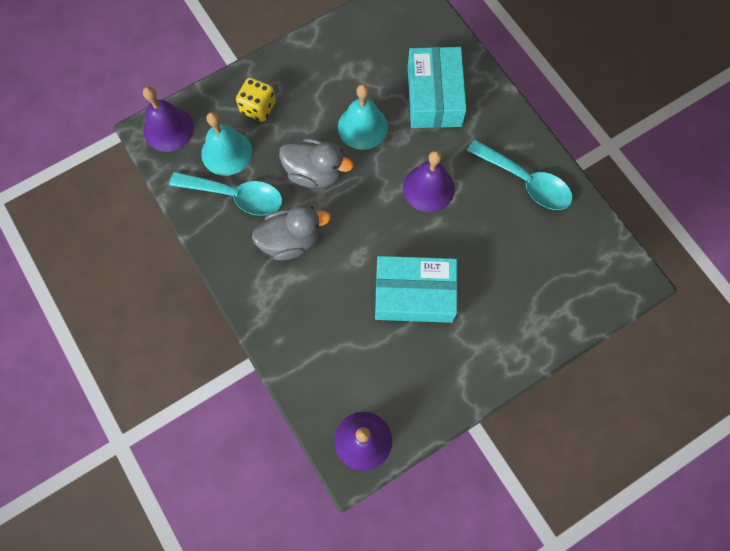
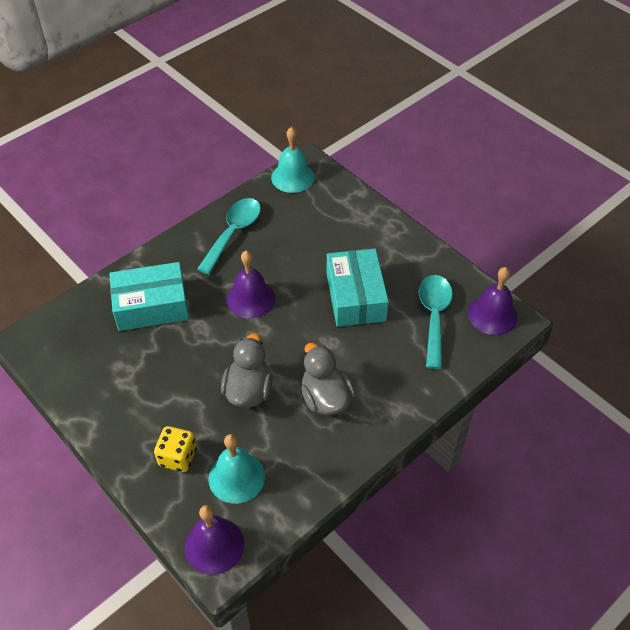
camera: 100 degrees left, 20 degrees down
turquoise spoon [169,172,282,216] -> turquoise spoon moved to [419,275,453,369]
turquoise bell [338,84,388,150] -> turquoise bell moved to [271,127,314,193]

